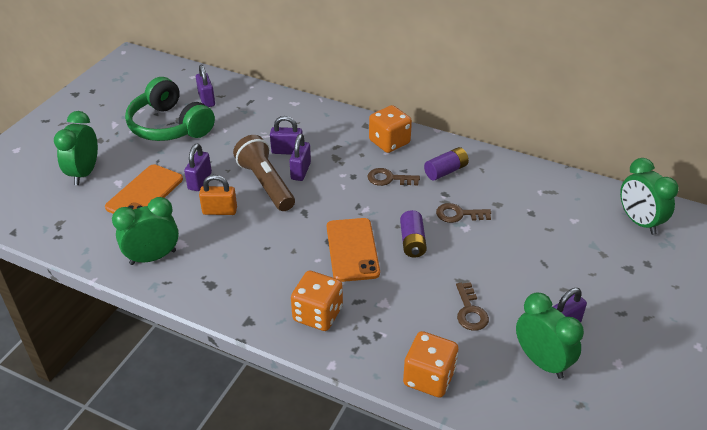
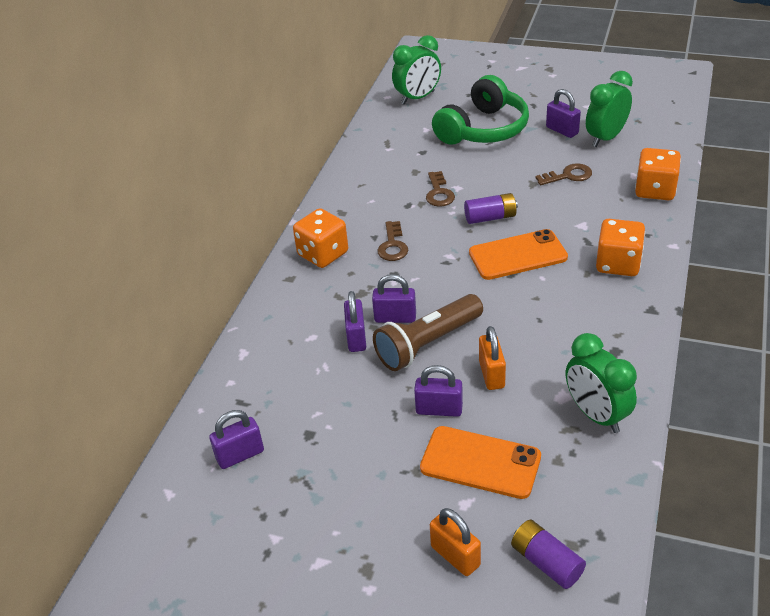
camera: 95 degrees left, 0 degrees up
green clock [54,111,98,185] -> orange padlock [430,508,481,576]
green headphones [125,77,215,141] -> green headphones moved to [432,75,529,145]
purple battery [424,147,469,180] -> purple battery moved to [511,520,586,589]

